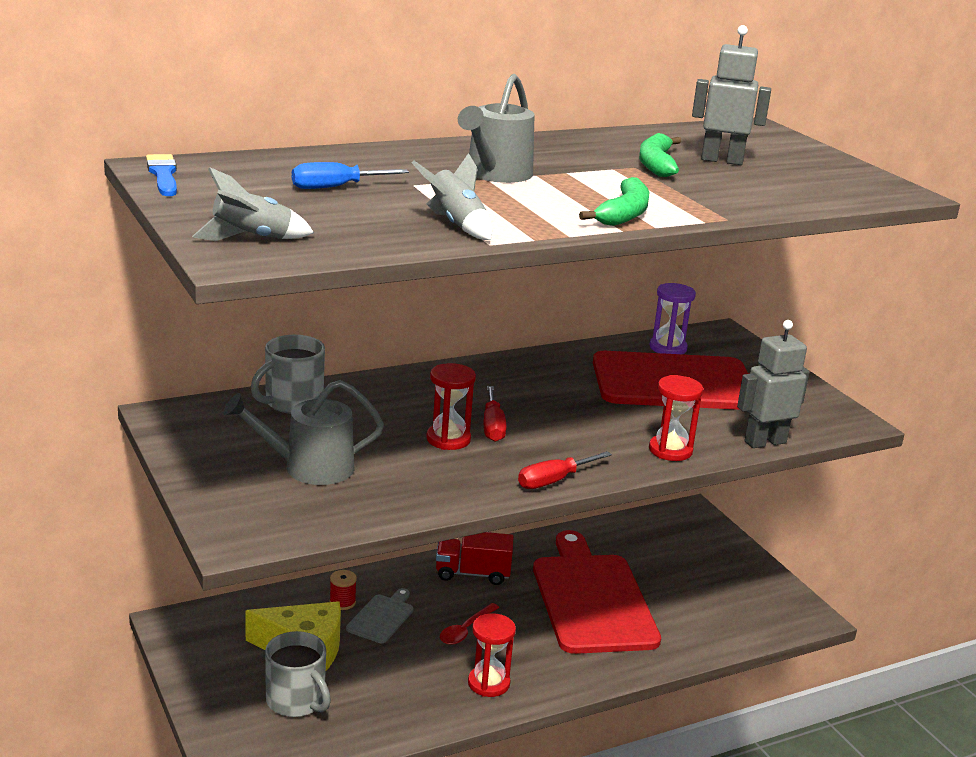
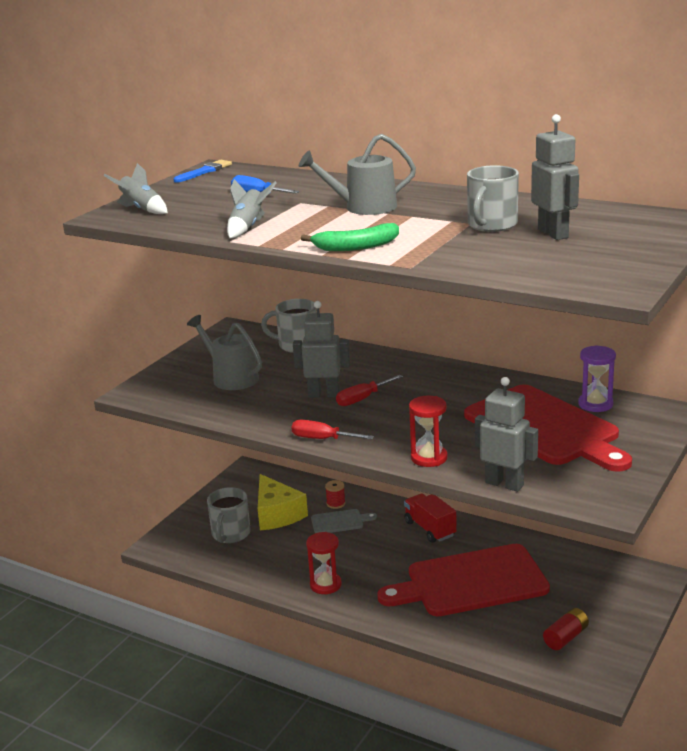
camera: 60 degrees right, 0 degrees up
red hourglass [426,363,476,450] -> grey robot [293,301,350,398]
red spoon [440,603,499,645] -> none
red cutting board [533,530,661,654] -> red cutting board turned 150 degrees counterclockwise [377,544,550,616]
green banana [639,133,681,177] -> grey mug [467,165,519,232]
none -> red battery [543,608,589,650]

